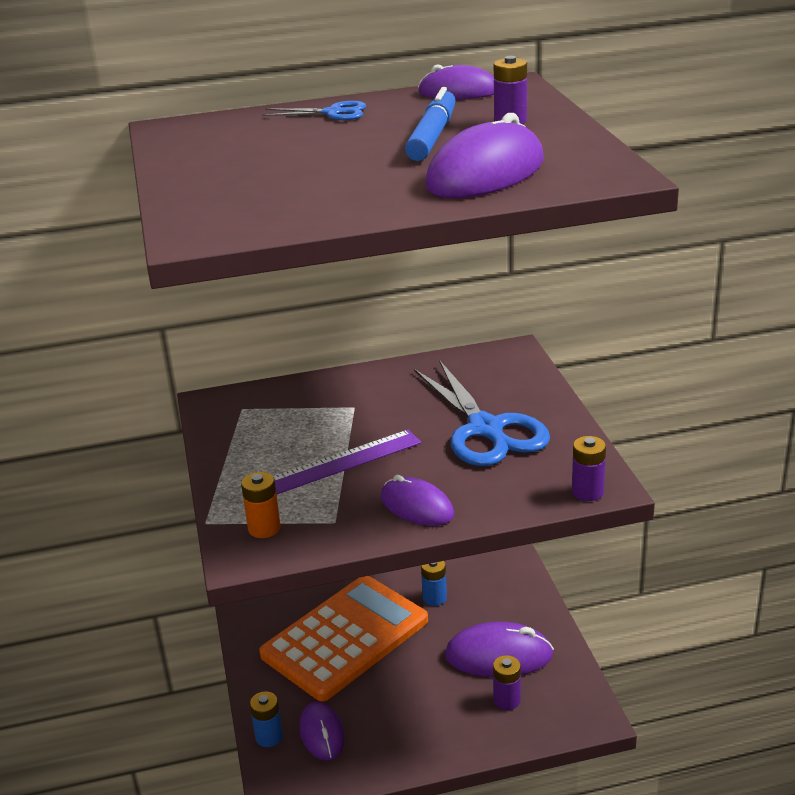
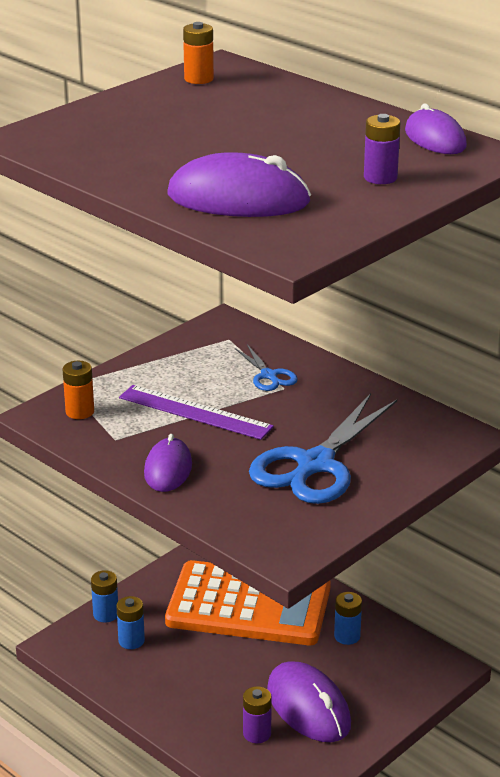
camera: 55 degrees right, 0 degrees up
blue scissors [262,101,366,120] -> blue scissors moved to [235,344,298,391]
purple mouse [300,701,345,760] -> blue battery [116,596,145,649]
blue marker [405,87,456,161] -> none
purple battery [572,436,606,501] -> none
none -> orange battery [183,22,214,84]

